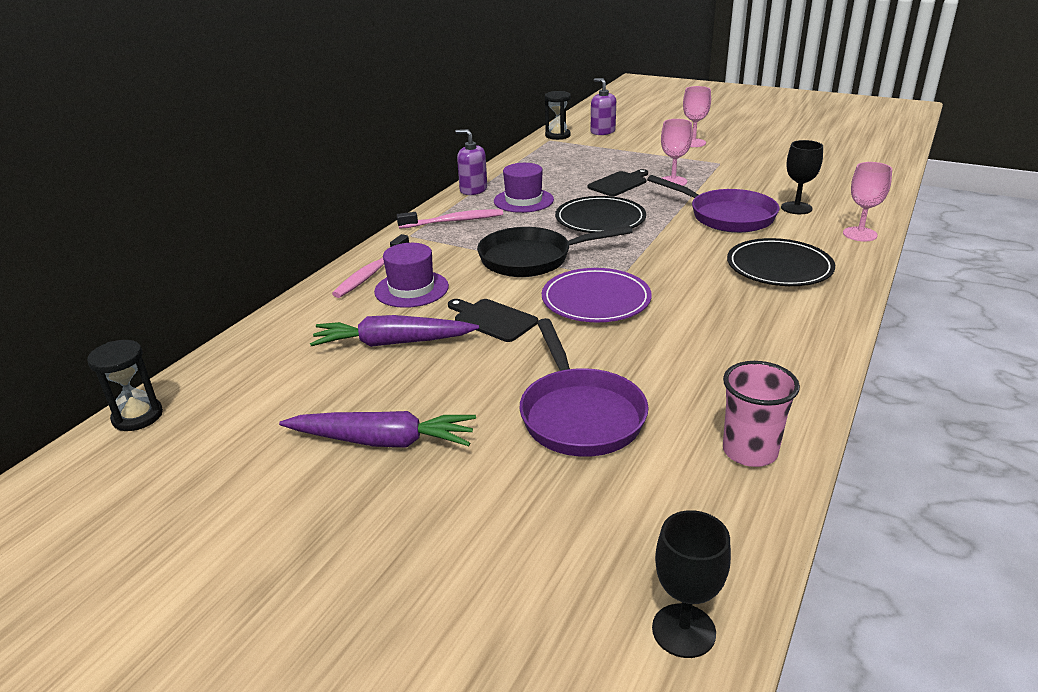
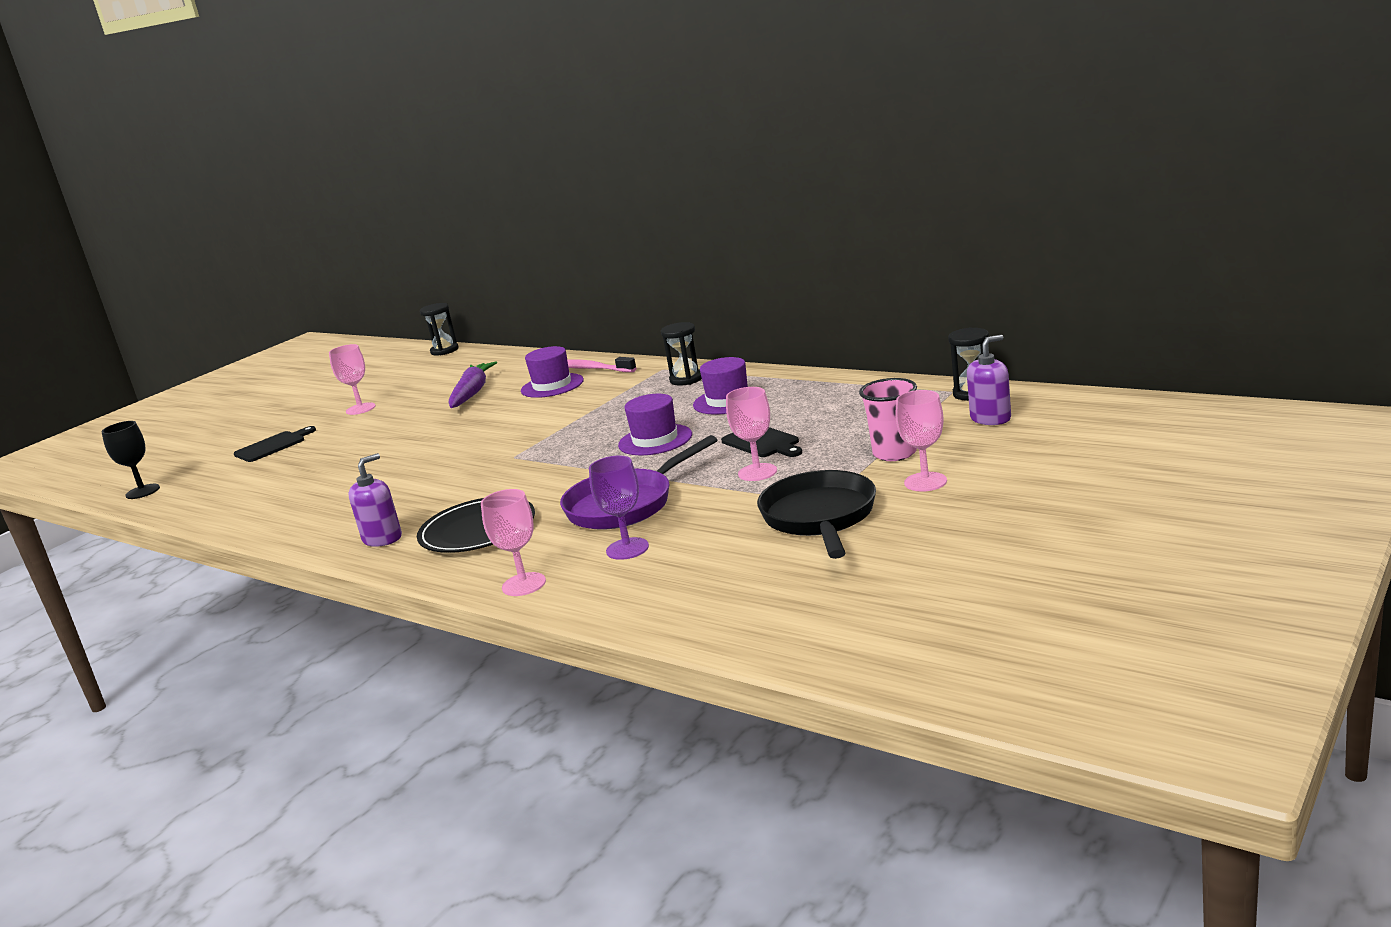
camera: 100 degrees right, 10 degrees down
purple carrot [279,411,476,448] -> pink goblet [329,344,376,415]
pink toothbrush [397,209,503,229] -> black hourglass [661,322,702,385]
black cutting board [448,299,538,342] -> black cutting board moved to [234,426,316,462]
purple soap dispenser [456,129,487,195] -> purple soap dispenser moved to [348,453,402,547]
black pan [477,226,632,277] -> black pan moved to [757,470,876,559]
purple pan [520,318,648,457] -> none
purple plate [542,268,652,322] -> none
black plate [555,196,646,233] -> purple hat [618,394,692,455]
pink cup [723,361,800,467] -> pink cup moved to [859,378,917,461]
black goblet [781,140,823,214] -> purple goblet [589,456,649,560]

